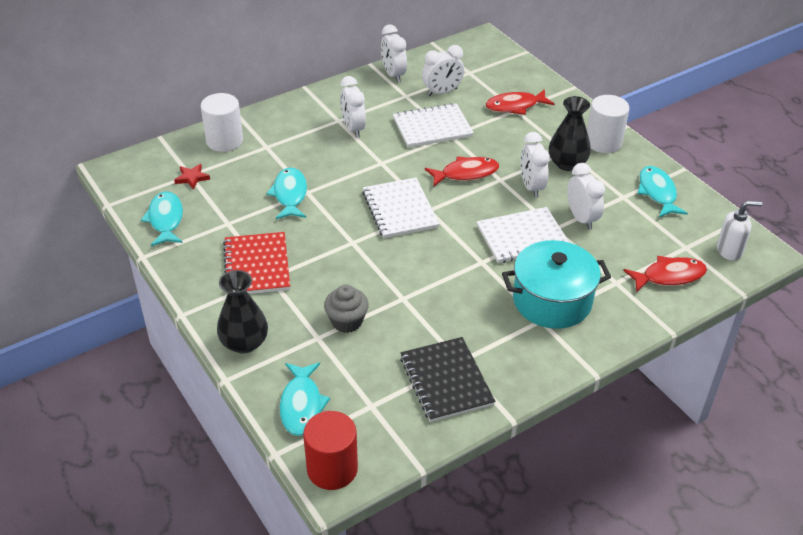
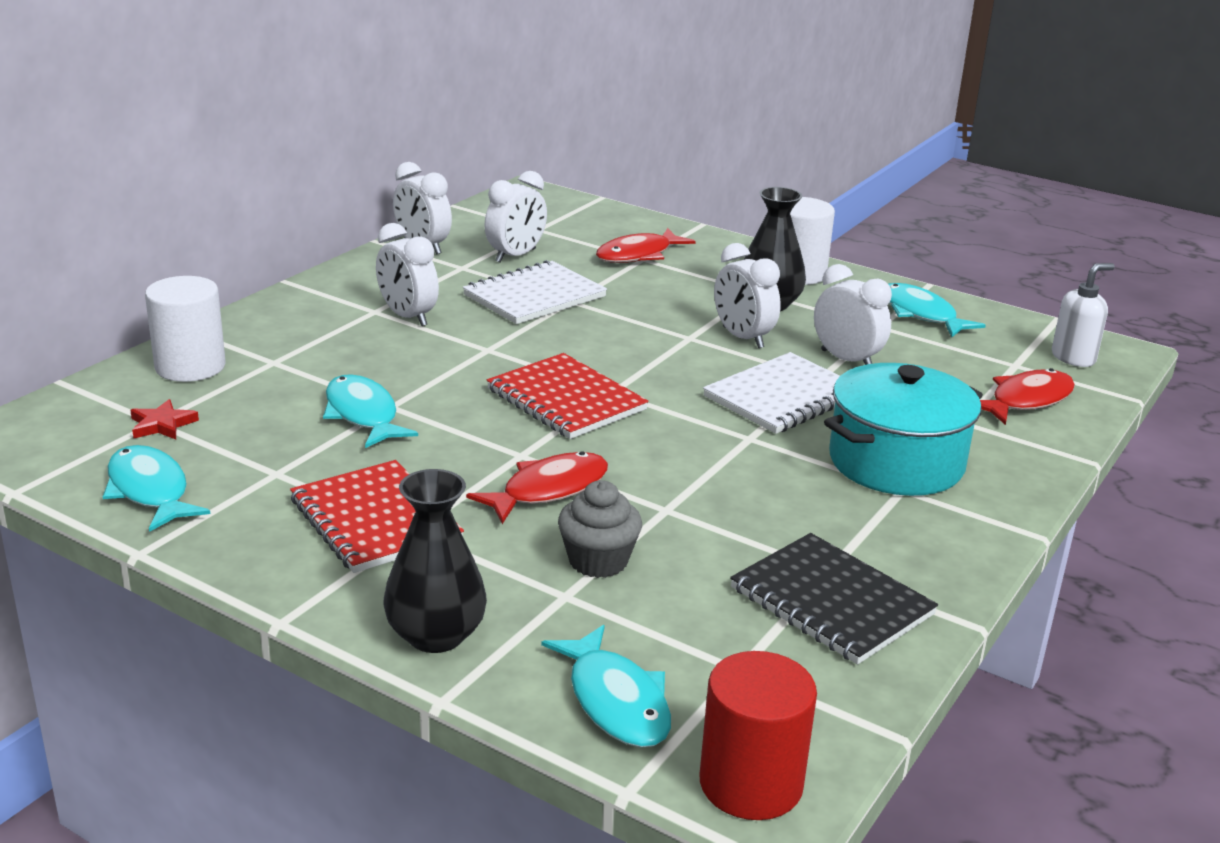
camera: 25 degrees left, 15 degrees down
white notebook [362,178,439,238] -> red notebook [487,353,649,439]
red fish [425,156,499,187] -> red fish moved to [466,451,608,524]

